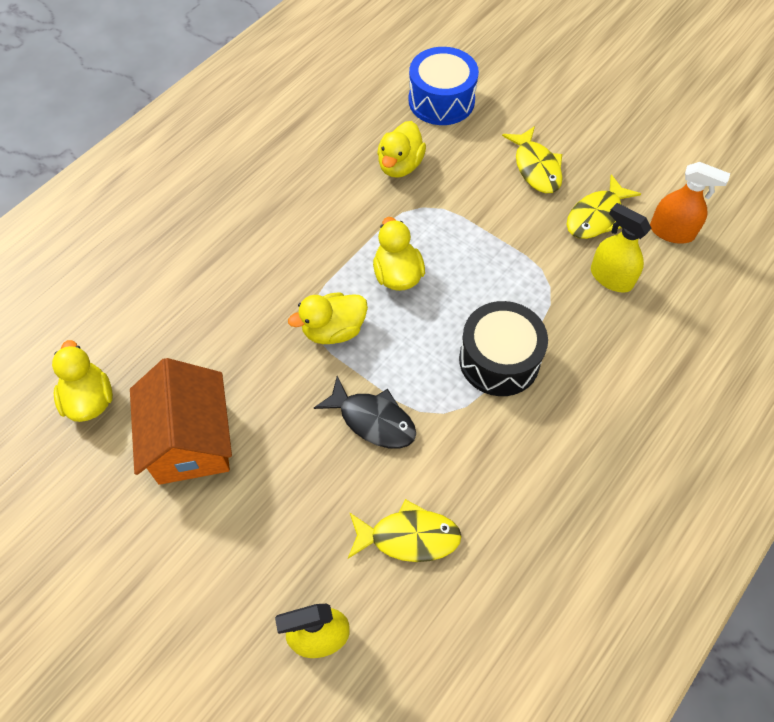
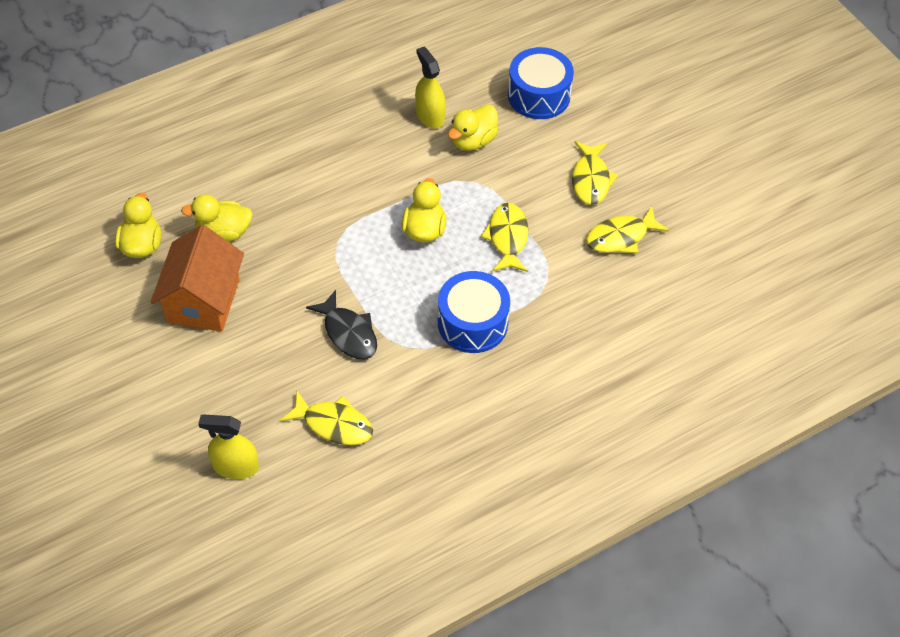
camera: 20 degrees right, 5 degrees down
yellow duck [288,292,368,344] -> yellow duck moved to [181,194,253,242]
black drum [459,301,548,396] -> blue drum [438,271,510,353]
yellow spray bottle [591,203,652,293] -> yellow spray bottle moved to [415,47,446,129]
orange spray bottle [650,162,730,243] -> none
none -> yellow fish [481,203,529,272]

